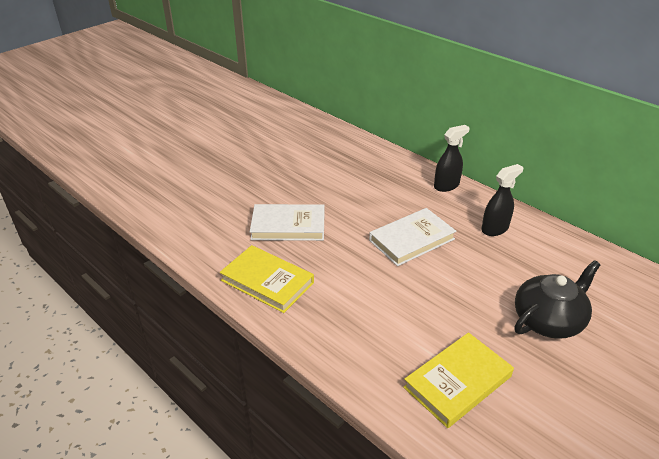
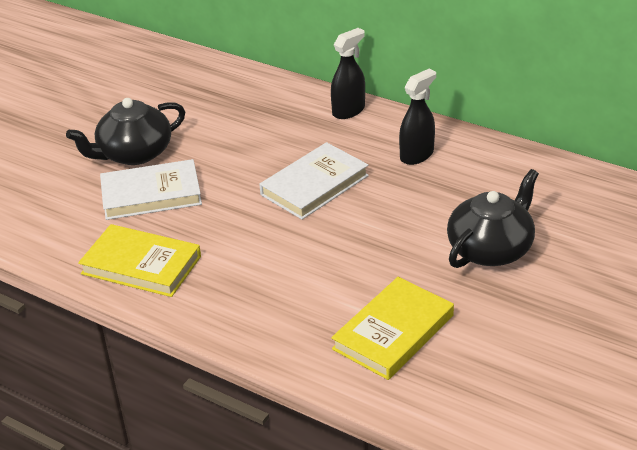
camera: 10 degrees left, 0 degrees up
none -> black teapot [66,98,185,165]

